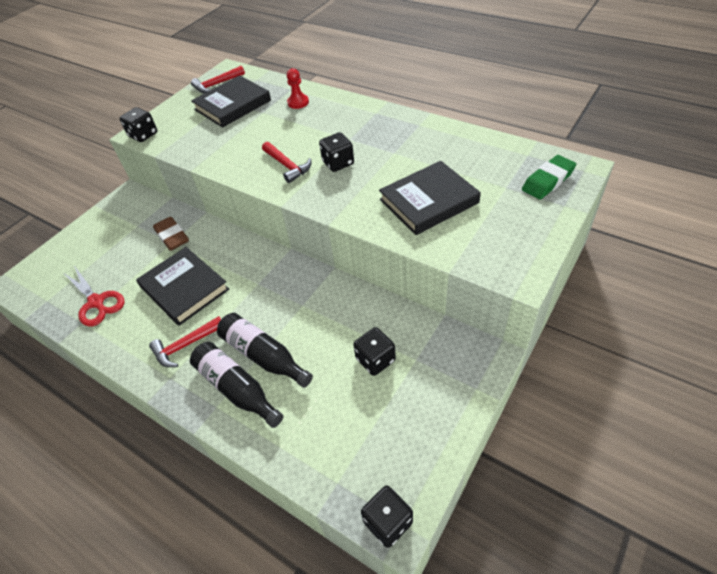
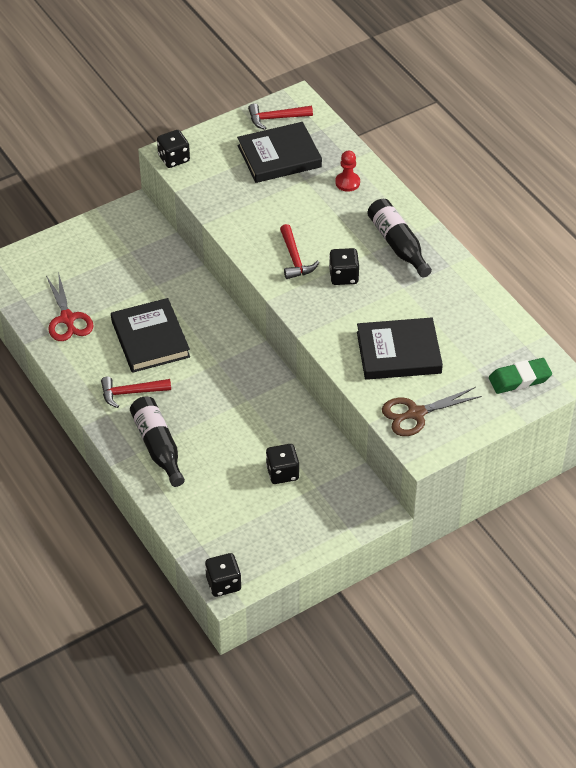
camera: 20 degrees right, 0 degrees up
brown eraser [153,217,189,251] -> none
black bottle [217,313,313,388] -> black bottle moved to [367,199,432,277]
none -> brown scissors [382,387,482,436]

